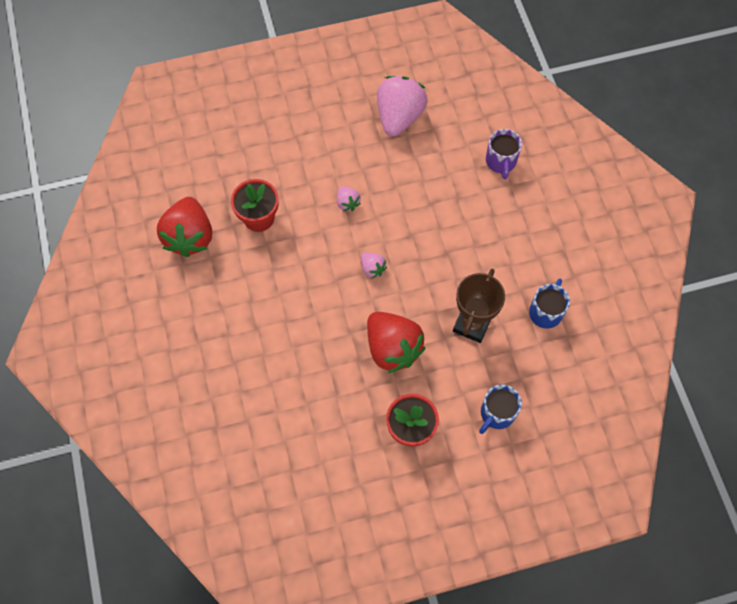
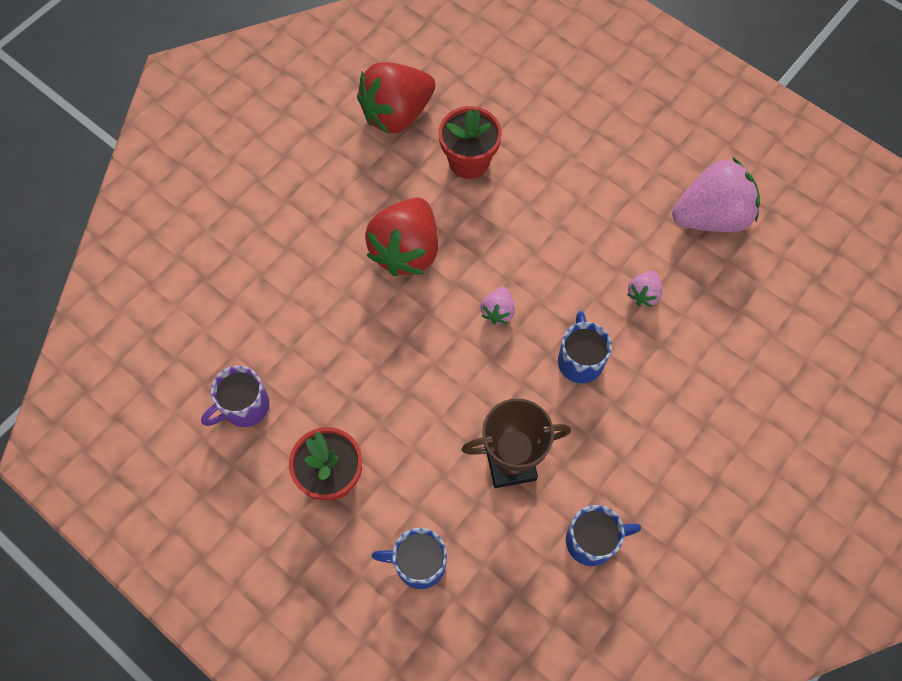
camera: 55 degrees right, 0 degrees up
pink strawberry [337,186,361,211] -> pink strawberry moved to [627,271,662,307]
red strawberry [367,312,426,373] -> red strawberry moved to [365,197,438,276]
purple mug [486,129,522,180] -> purple mug moved to [201,366,269,427]
none -> blue mug [558,311,612,383]

